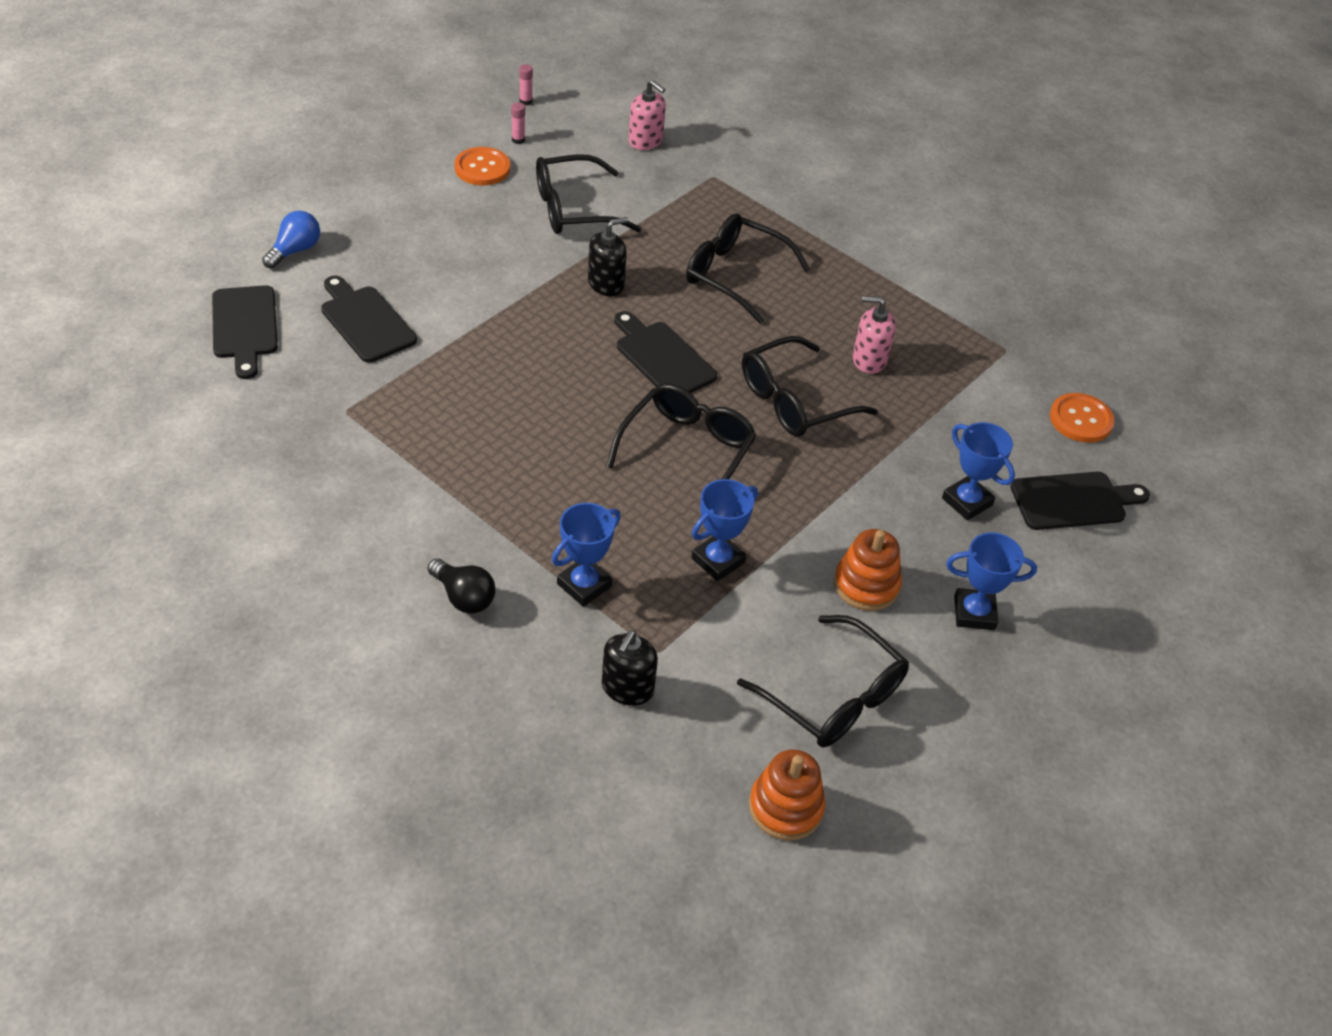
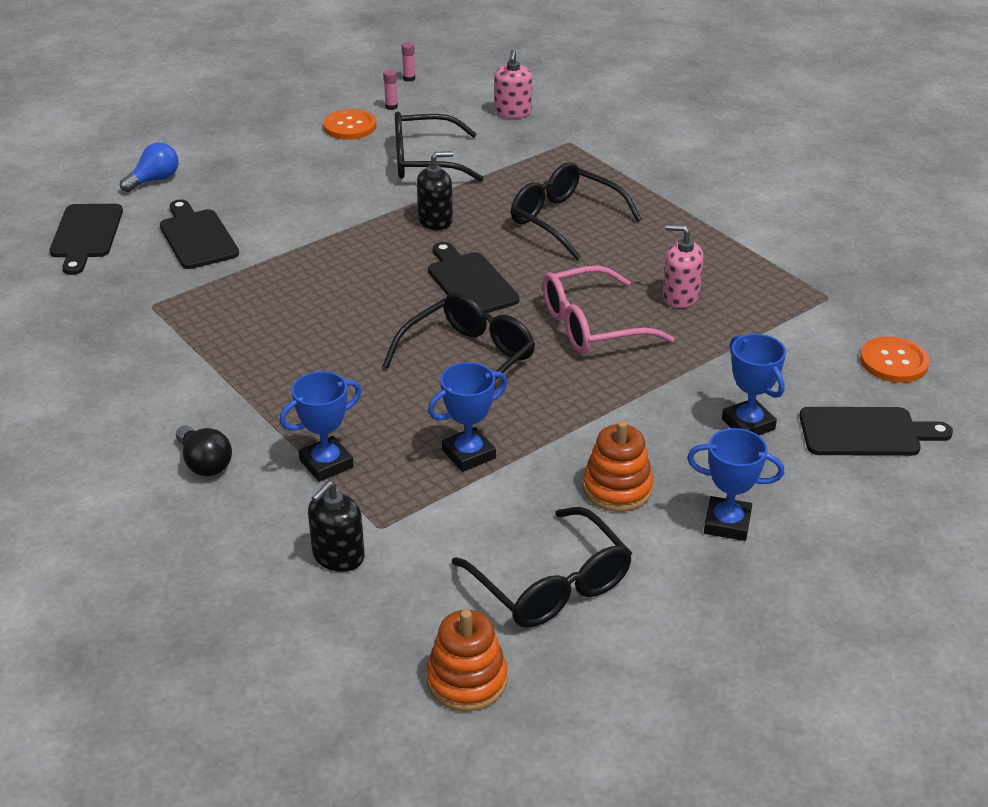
camera: 15 degrees right, 10 degrees down
pink soap dispenser [629,80,666,150] -> pink soap dispenser turned 45 degrees clockwise [494,50,532,118]
black glasses [742,336,878,437] -> pink glasses [543,266,675,354]

